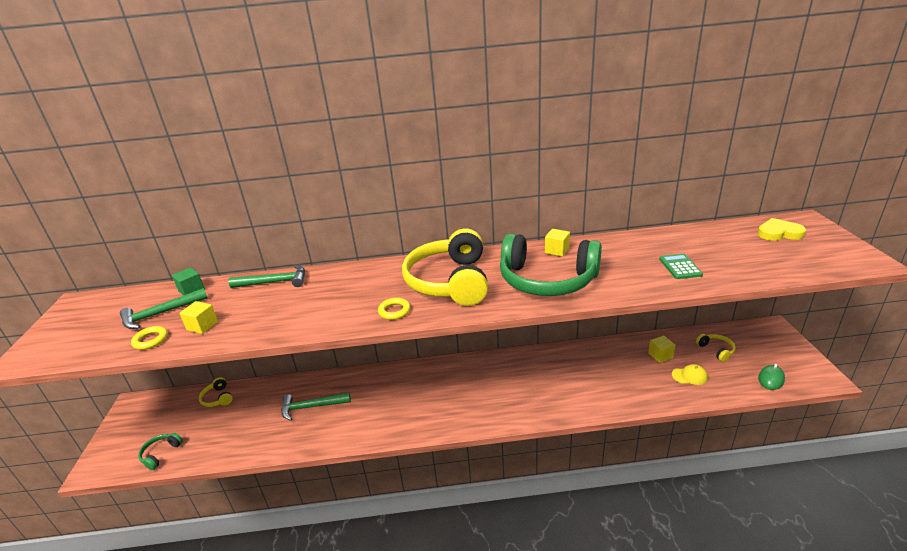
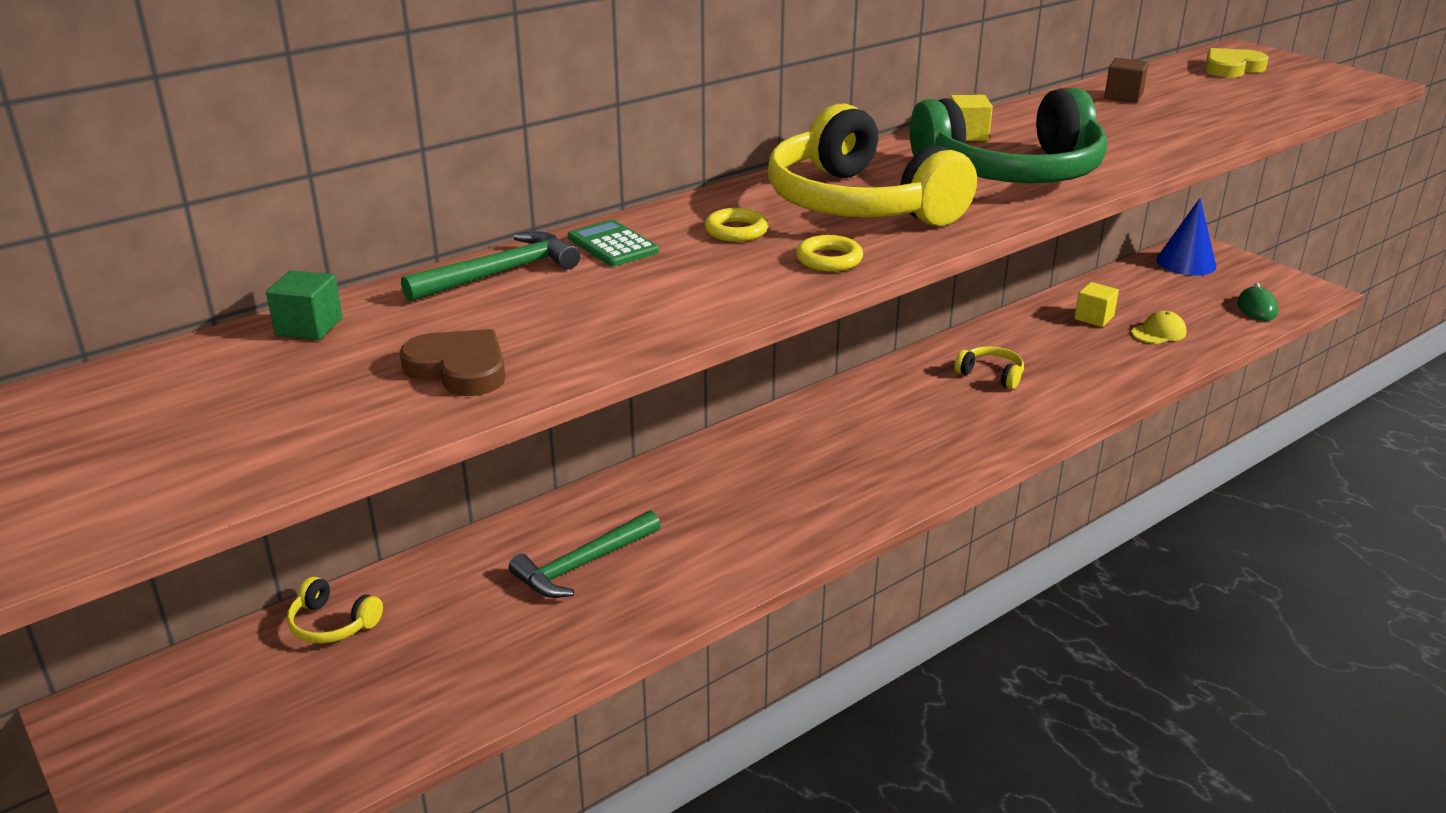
camera: 35 degrees left, 0 degrees up
green hammer [120,288,208,329] -> none
yellow ring [131,326,168,350] -> yellow ring moved to [705,208,769,242]
green headphones [138,433,183,470] -> none
yellow cube [179,301,218,334] -> brown heart [400,329,505,396]
green calculator [659,254,703,279] -> green calculator moved to [568,220,659,267]
yellow headphones [696,334,736,362] -> yellow headphones moved to [955,346,1024,389]
none -> brown cube [1104,58,1149,103]
none -> blue cone [1156,198,1217,275]

